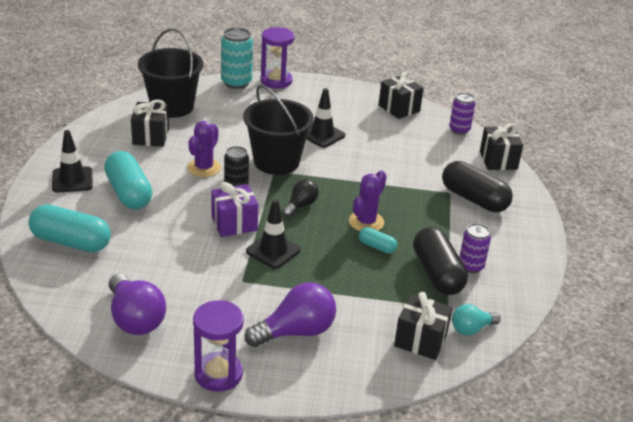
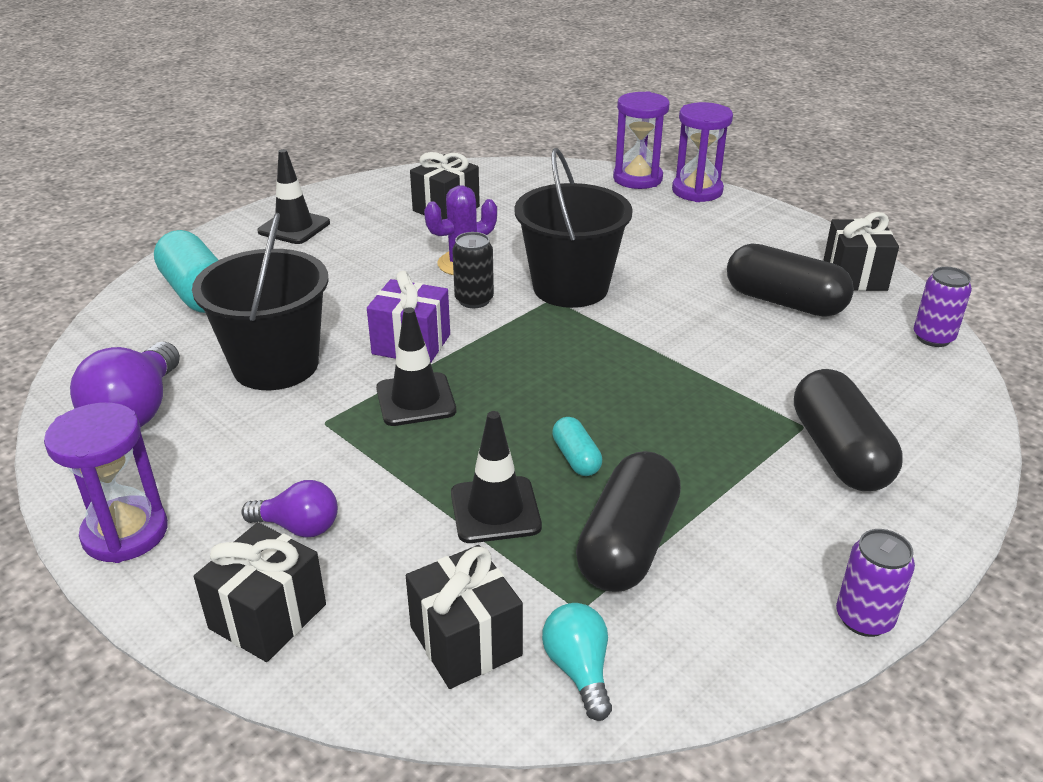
camera: 40 degrees right, 0 degrees up
turquoise capsule [104,151,152,209] -> none
black bucket [138,28,203,118] -> black bucket moved to [192,212,329,390]
turquoise can [221,27,253,89] -> purple hourglass [613,91,670,189]
purple light bulb [245,282,336,347] -> purple light bulb [241,480,338,537], size x0.59
black light bulb [282,179,319,217] -> none
black traffic cone [306,88,345,148] -> black traffic cone moved to [451,411,542,543]
purple cactus [349,170,387,231] -> none
turquoise light bulb [452,304,501,335] -> turquoise light bulb turned 60 degrees clockwise [542,603,612,721]
purple can [459,223,491,273] -> purple can moved to [836,529,915,637]
black gift [480,123,523,170] -> black gift moved to [194,522,326,662]
none -> black capsule [727,244,854,317]

